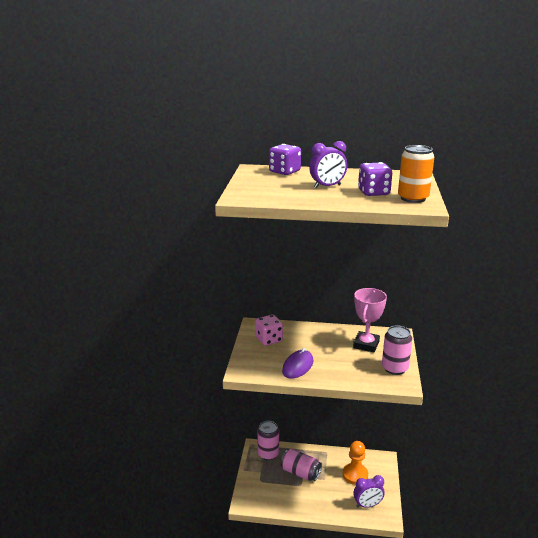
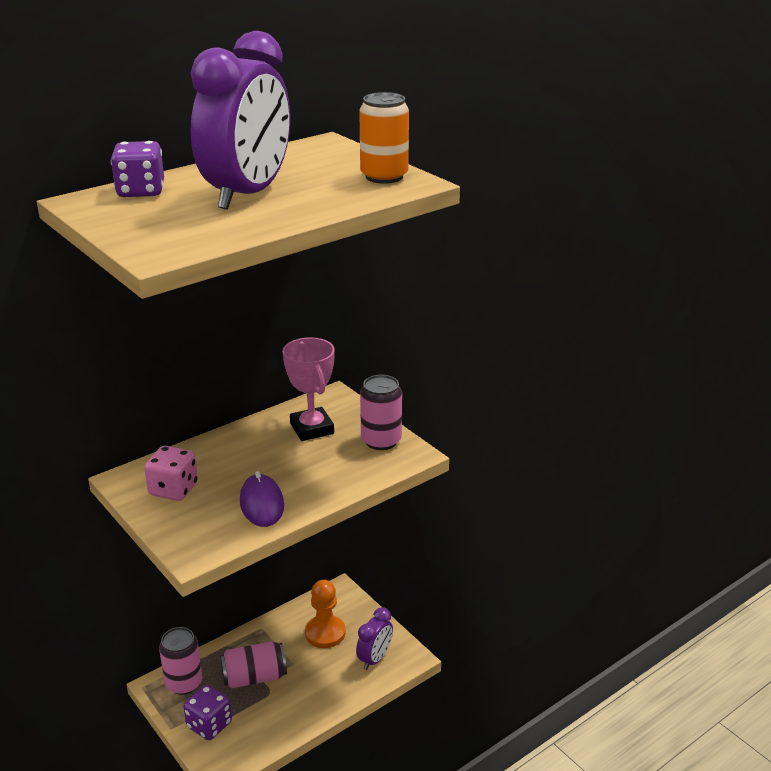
camera: 45 degrees left, 5 degrees up
purple clock [309,141,347,188] -> purple clock [191,31,290,210], size x1.97
purple dice [358,162,392,196] -> purple dice moved to [183,685,232,740]

